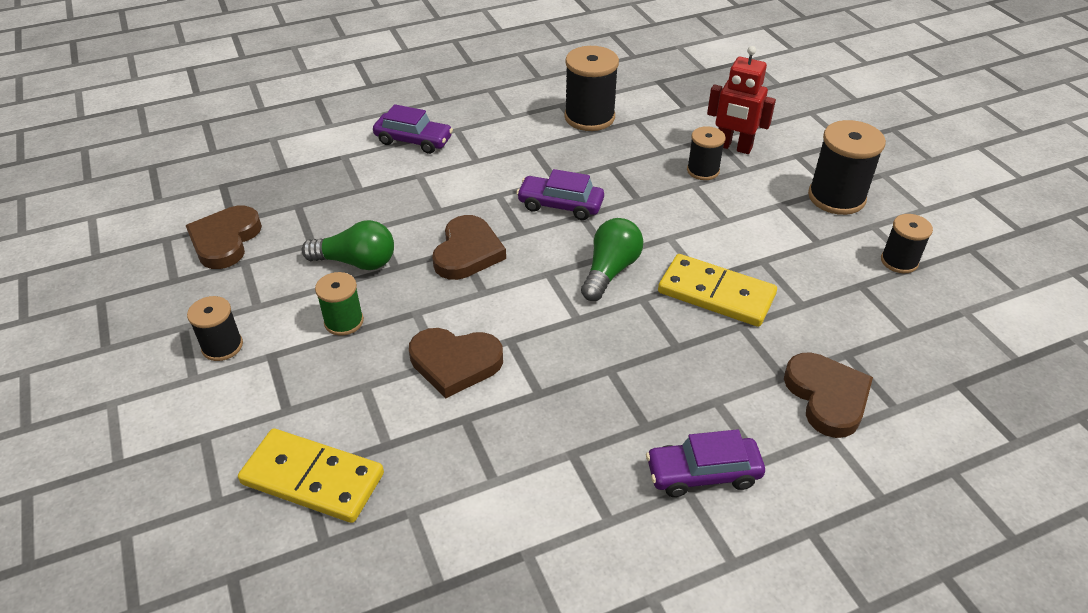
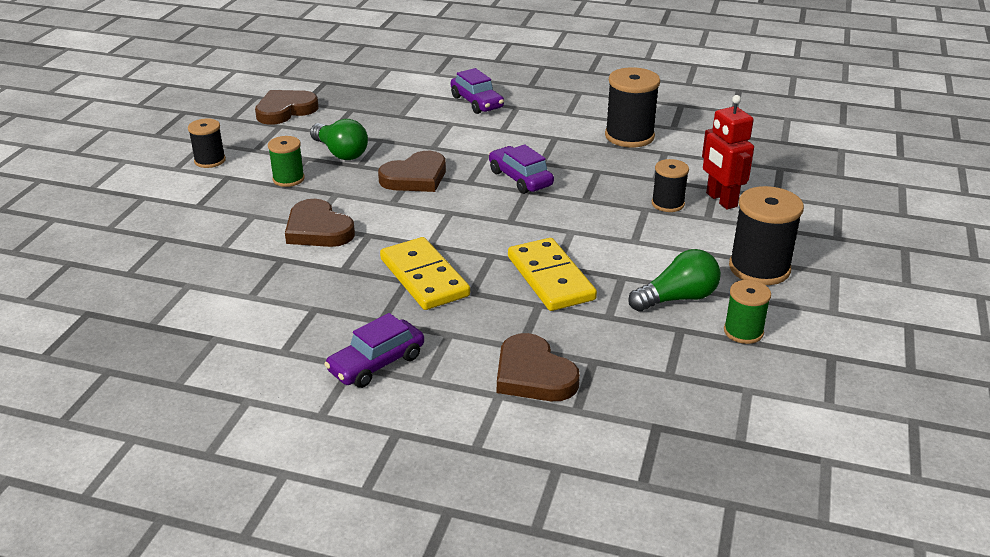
camera: 40 degrees right, 10 degrees down
yellow domino [238,429,384,523] -> yellow domino moved to [380,237,470,310]
green light bulb [581,218,643,301] -> green light bulb moved to [628,249,721,311]
purple car [646,429,765,497] -> purple car turned 75 degrees counterclockwise [324,313,424,388]
brown heart [784,352,873,438] -> brown heart turned 120 degrees clockwise [497,333,580,401]
black spool [881,214,933,273] -> green spool [724,280,771,344]

